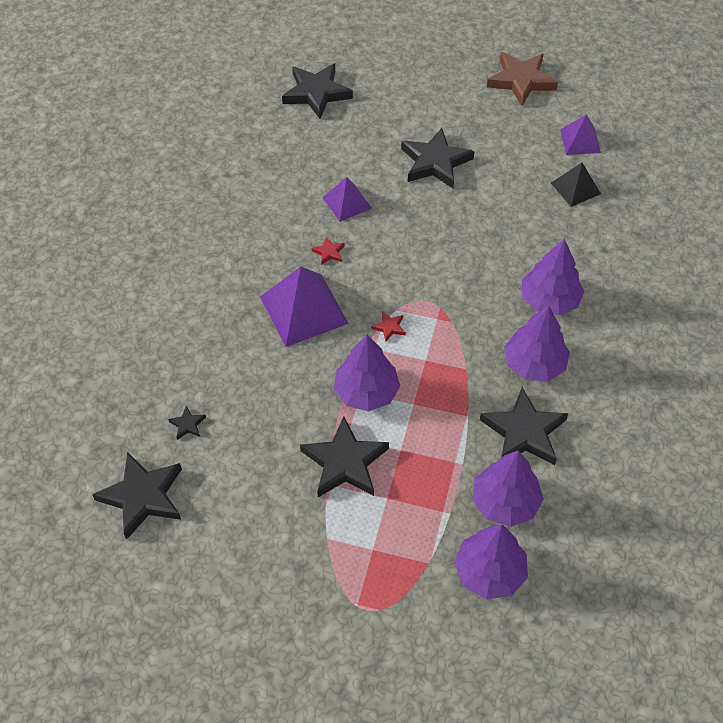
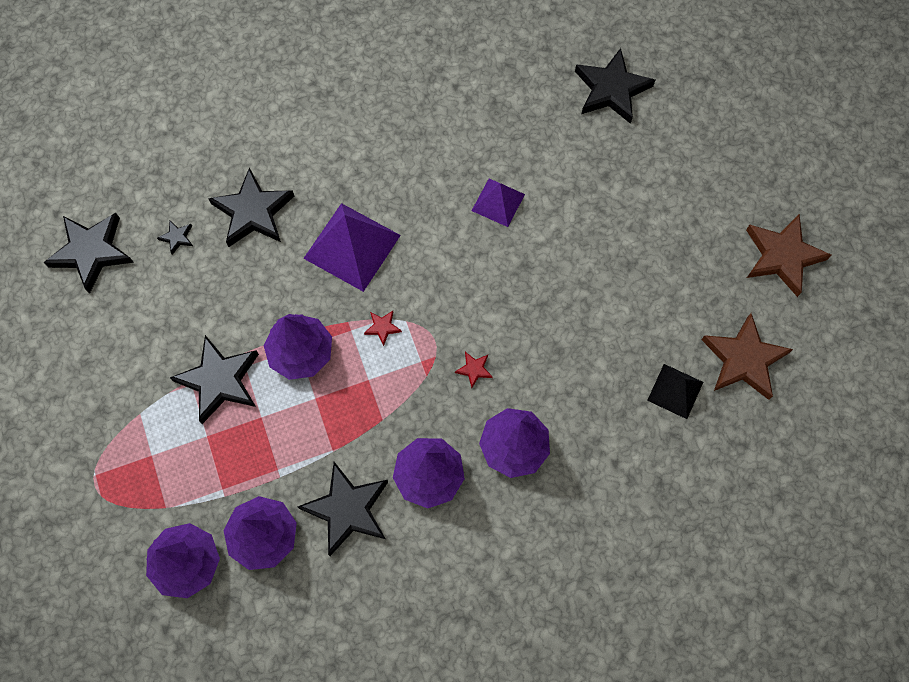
camera: 55 degrees right, 15 degrees up
red star [312,237,345,265] -> red star moved to [455,352,493,388]
black star [401,128,474,188] -> black star moved to [208,168,294,247]
purple pyramid [560,114,601,155] -> brown star [701,313,793,400]

